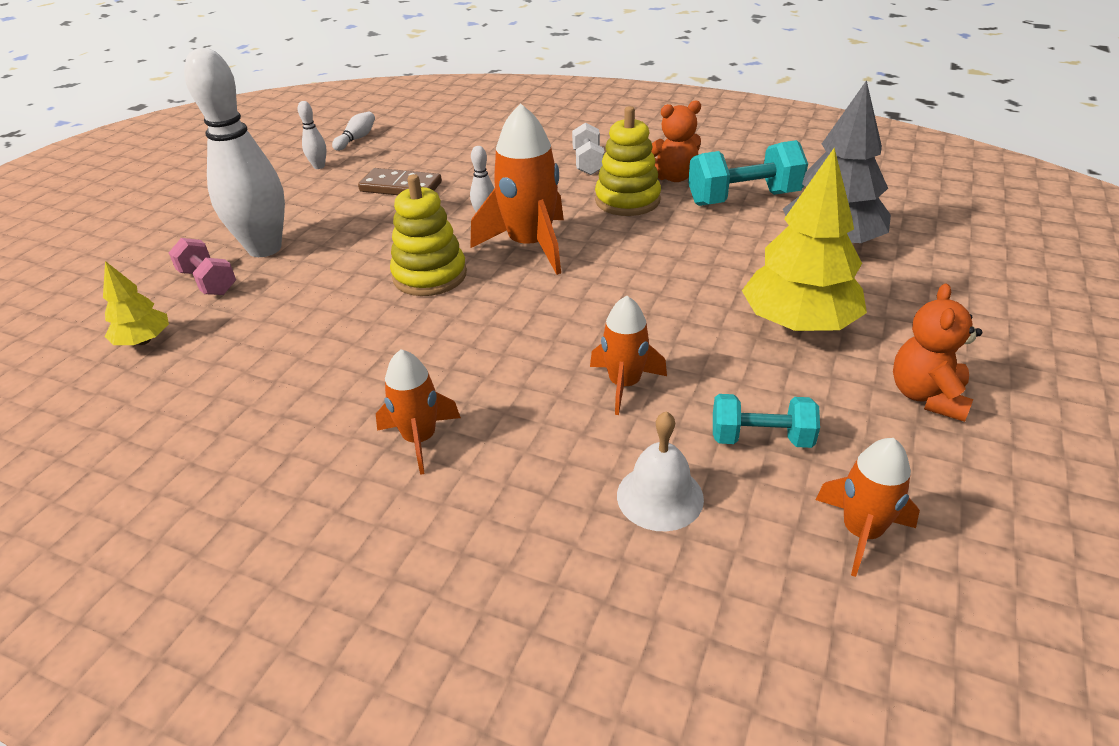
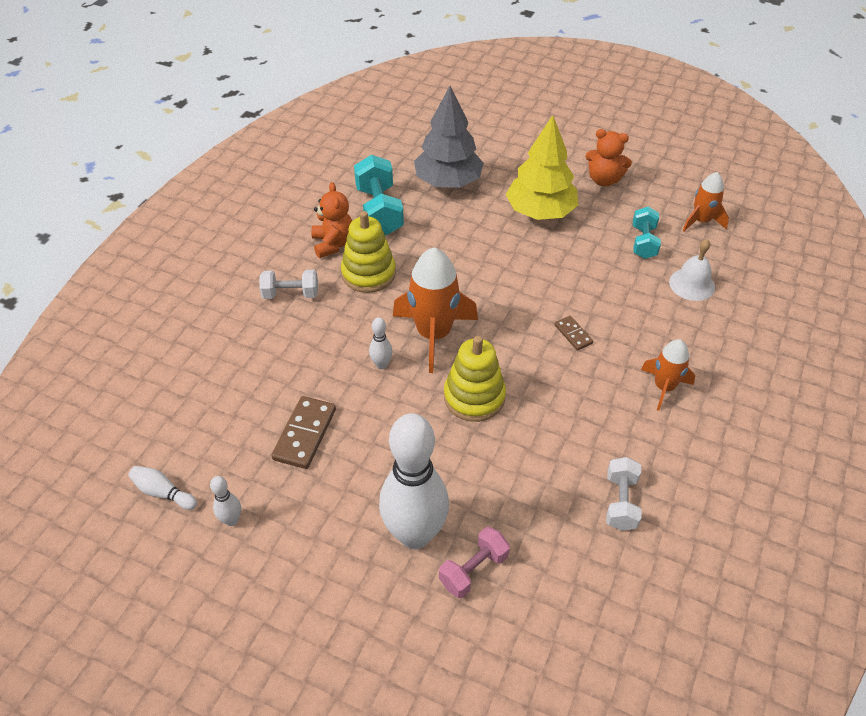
camera: 90 degrees left, 10 degrees up
yellow tree [103,261,169,345] -> none
orange rocket [590,296,667,415] -> none
none -> brown domino [555,316,593,351]
none -> white dumbbell [606,457,641,531]

